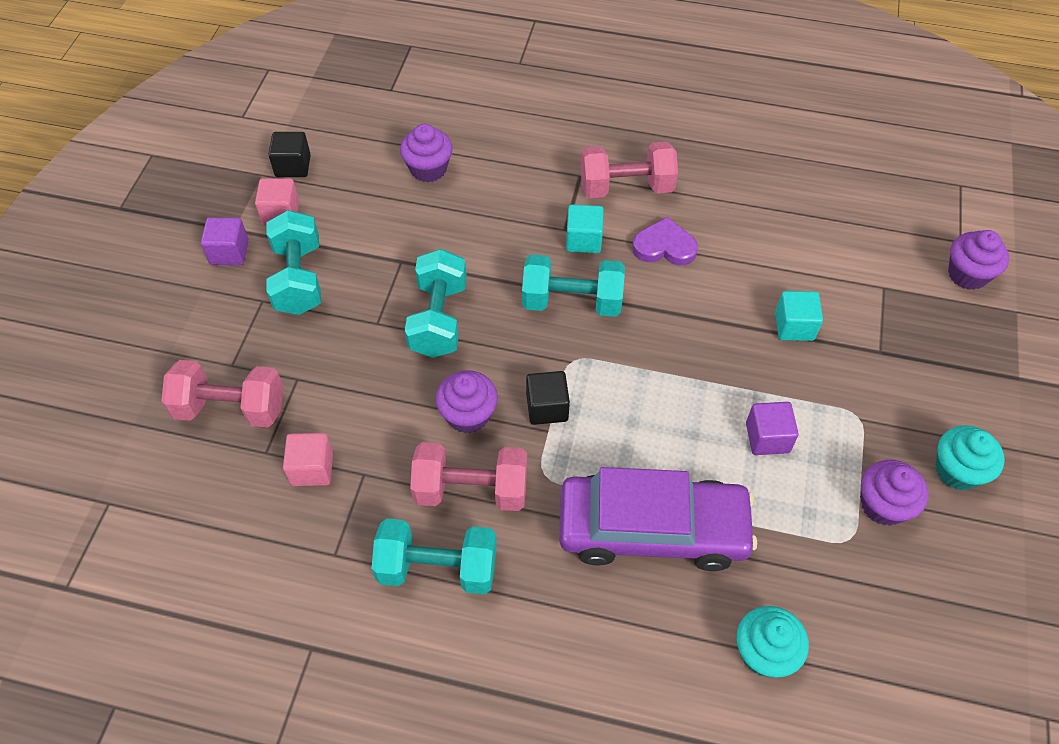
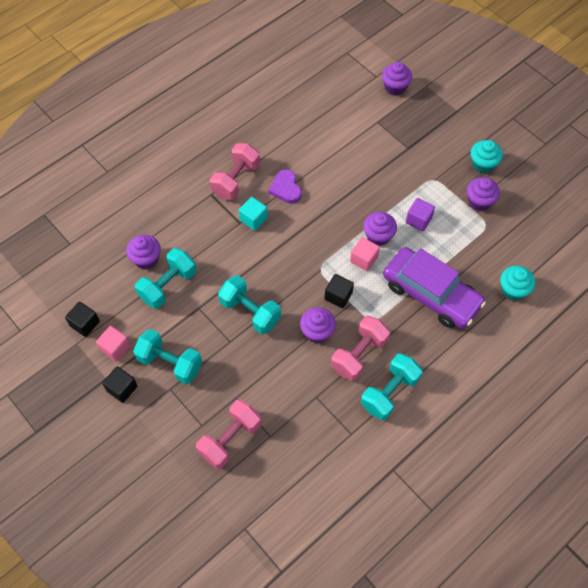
camera: 55 degrees left, 5 degrees up
purple cube [201,217,249,265] -> black cube [102,366,137,403]
pink cube [283,433,333,486] -> pink cube moved to [350,237,380,271]
turquoise dumbbell [522,254,625,317] -> turquoise dumbbell moved to [135,248,196,309]
purple car [559,467,757,571] -> purple car turned 90 degrees clockwise [383,247,486,329]
purple heart [632,217,698,266] -> purple heart turned 60 degrees counterclockwise [269,169,301,204]
turquoise cube [775,291,823,341] -> none
none -> purple cupcake [363,212,397,246]

